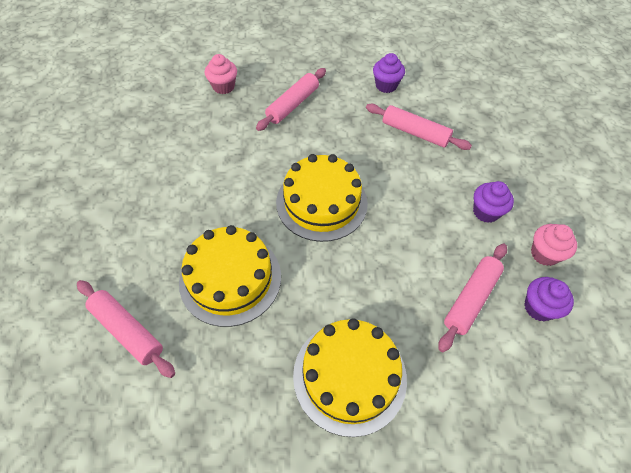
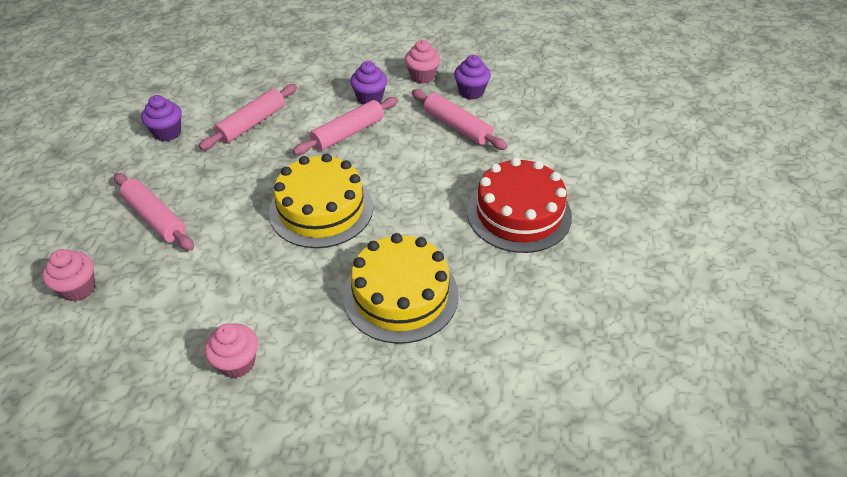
camera: 80 degrees left, 10 degrees down
pink rolling pin [77,280,175,378] -> pink rolling pin moved to [293,97,398,155]
yellow cake [293,318,407,437] -> red cake [467,157,572,253]
none -> pink cupcake [204,323,258,378]

